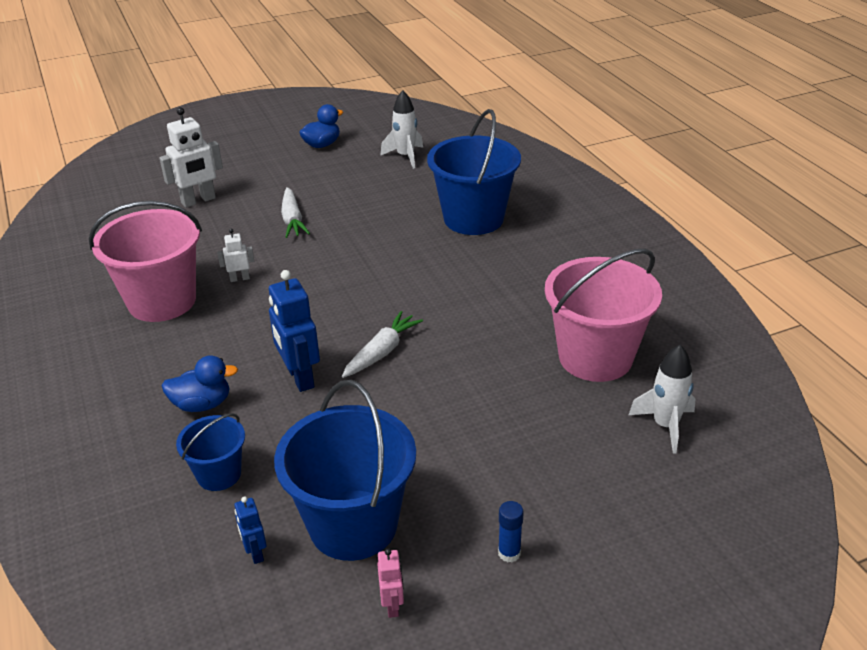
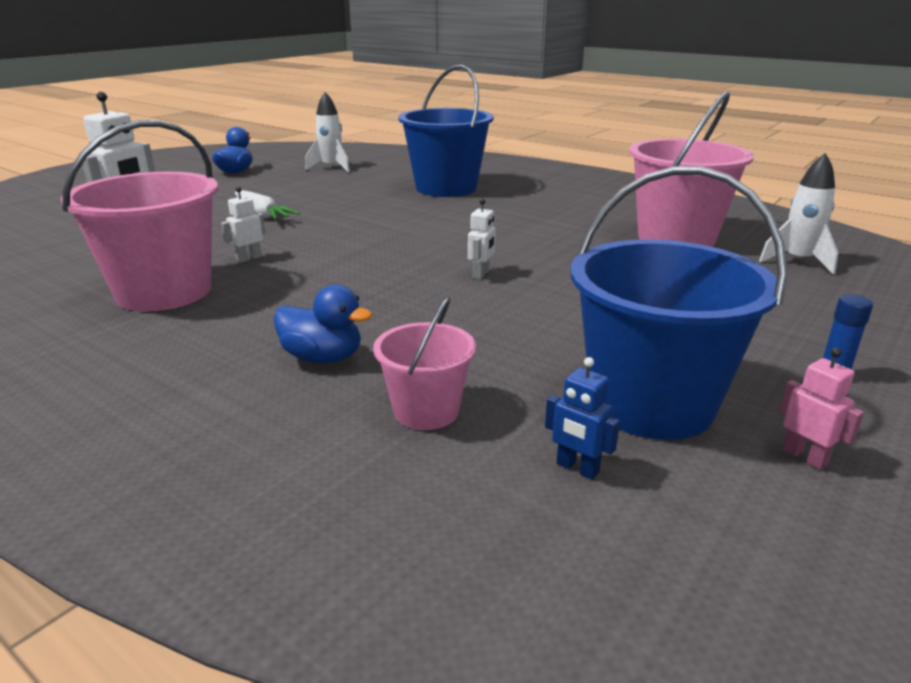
camera: 30 degrees left, 10 degrees down
blue duck [162,355,238,412] -> blue duck turned 60 degrees clockwise [274,284,372,363]
blue bucket [176,413,245,491] -> pink bucket [373,297,476,430]
blue robot [269,270,320,392] -> none
white carrot [342,311,423,378] -> white robot [468,199,496,279]

